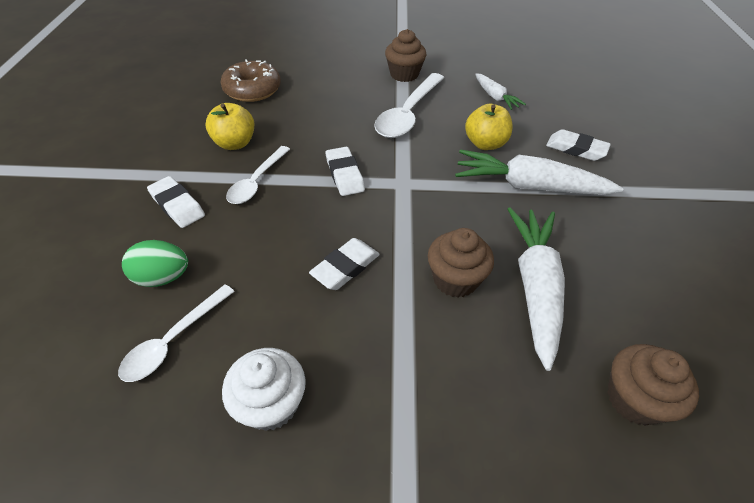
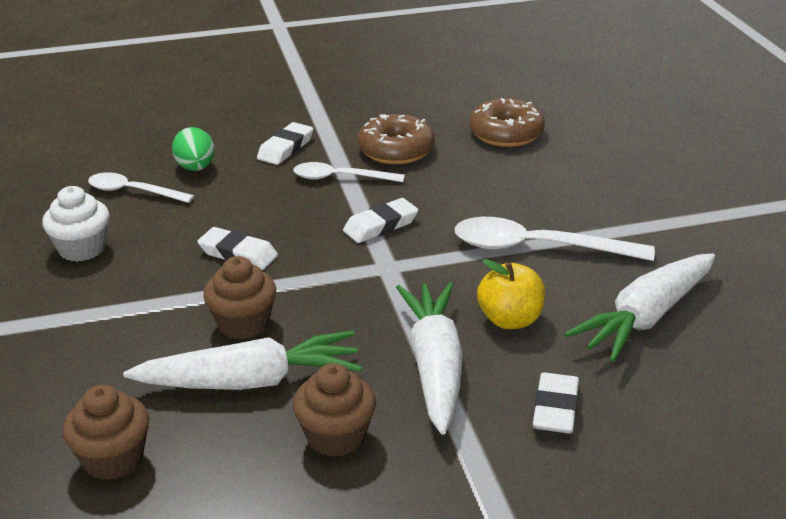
camera: 75 degrees right, 15 degrees down
yellow apple [206,103,254,150] -> brown donut [358,114,435,164]
brown cupcake [385,29,426,82] -> brown cupcake moved to [293,363,376,457]
white carrot [475,73,526,110] -> white carrot [564,253,715,362], size x1.86

